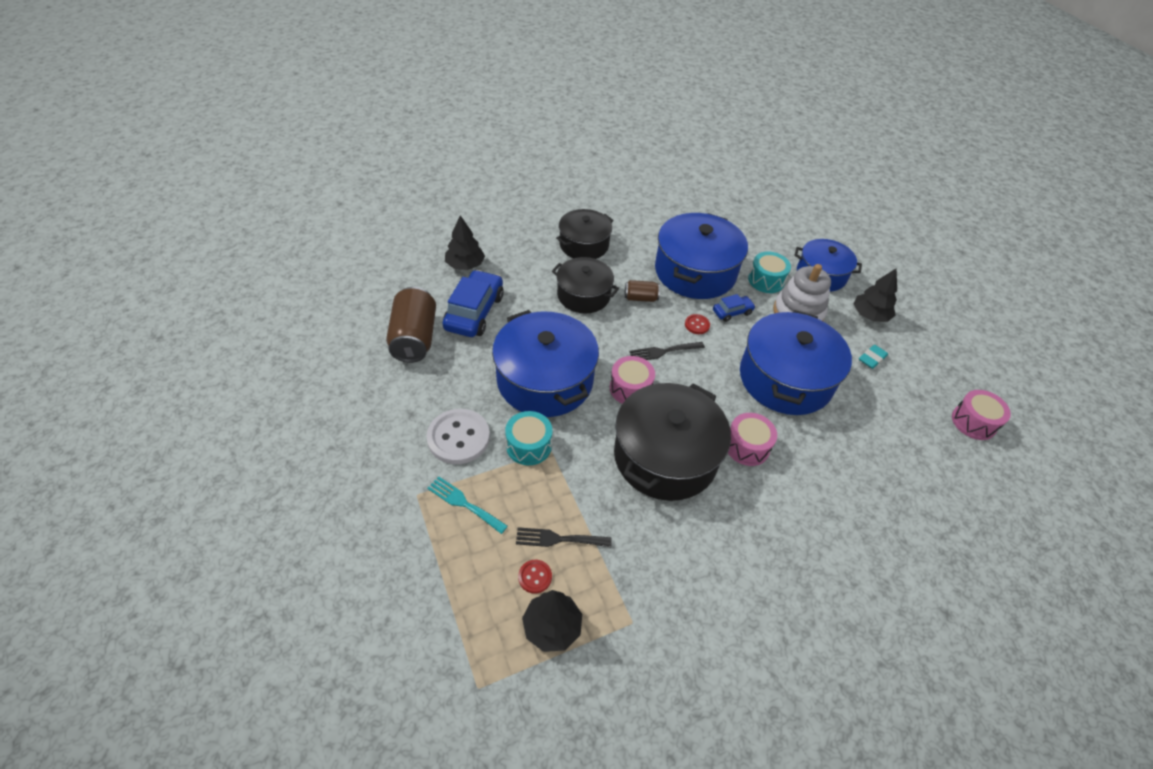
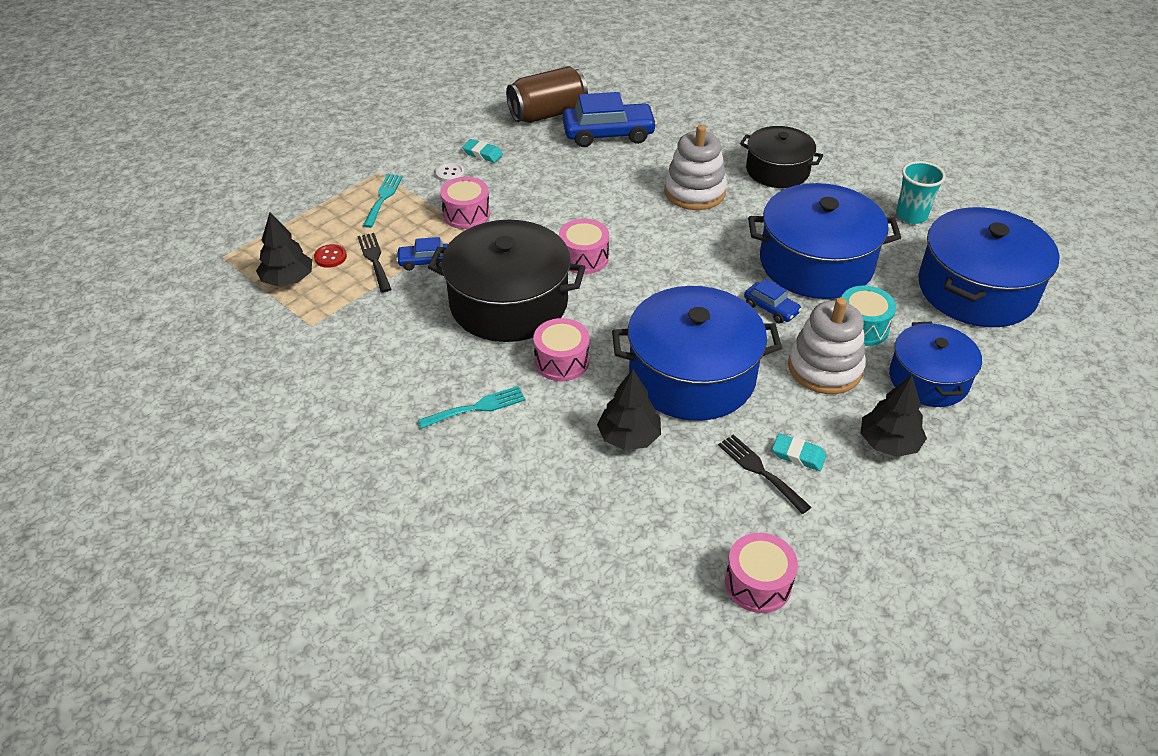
camera: 70 degrees right, 5 degrees down
white button [426,409,490,464] -> white button [435,162,465,182], size x0.47
black tree [445,215,485,270] -> black tree moved to [597,369,661,450]
blue pot [492,310,599,417] -> blue pot moved to [918,207,1060,327]
turquoise drum [505,411,552,465] -> pink drum [440,177,490,229]
black pot [552,257,619,313] -> white stacking toy [664,125,727,210]
brown can [625,280,660,302] -> none
black fork [629,342,705,360] -> black fork moved to [718,434,811,514]
red button [685,314,710,334] -> none
none -> blue car [396,237,448,271]
none -> turquoise fork [418,386,526,429]
none -> turquoise eraser [462,139,503,163]
none -> turquoise cup [896,161,946,224]

